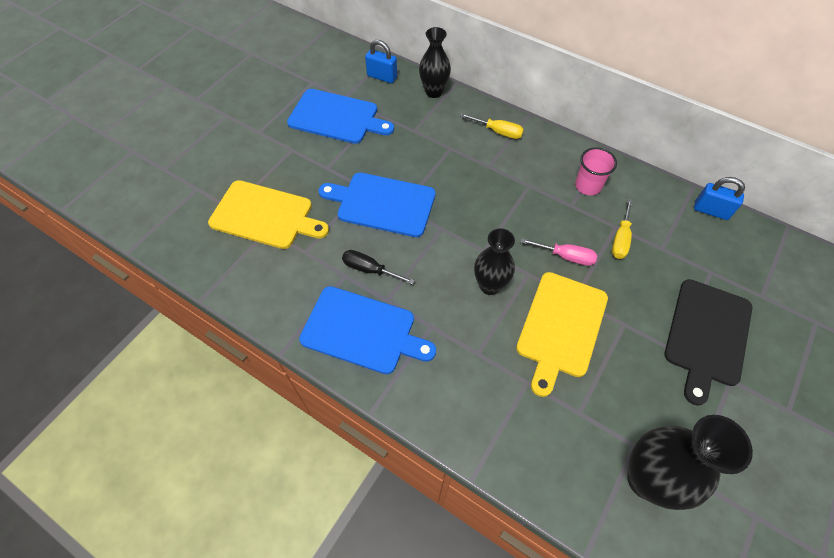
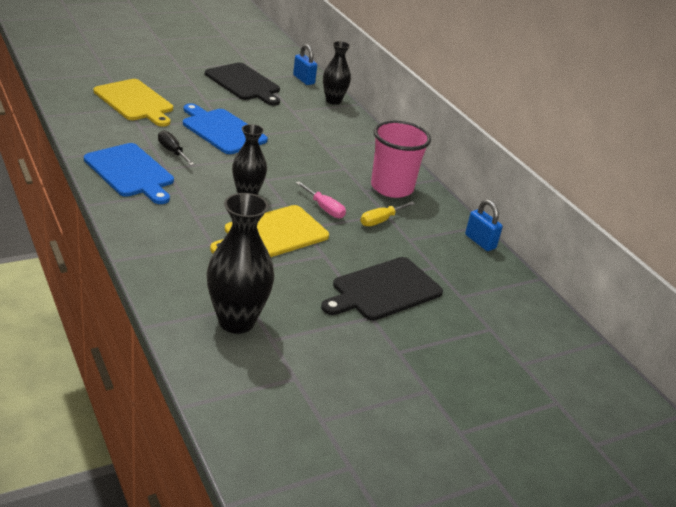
camera: 25 degrees right, 25 degrees down
blue cutting board [287,89,394,144] -> black cutting board [205,63,280,106]
yellow screwdriver [460,113,524,139] -> none
pink cup [575,147,617,195] -> pink cup [371,121,431,198], size x1.73

